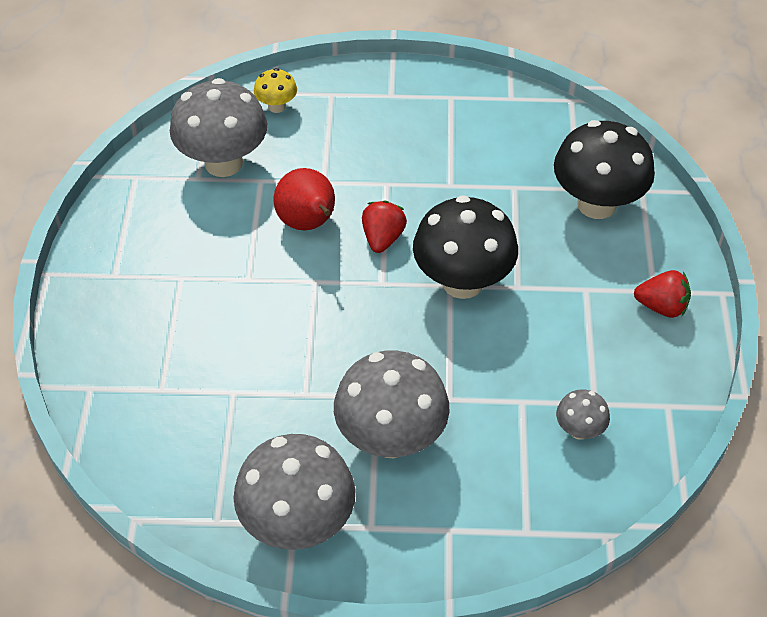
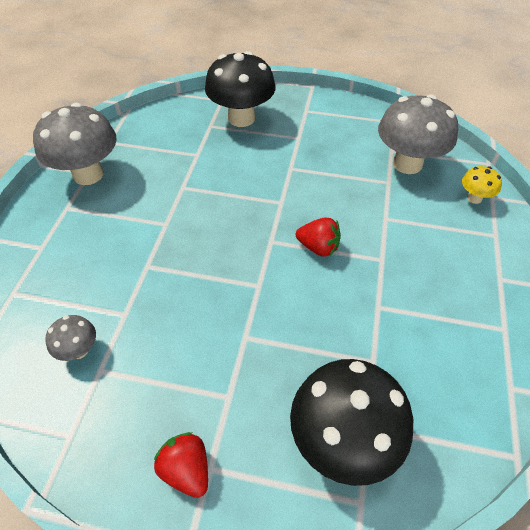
camera: 100 degrees right, 0 degrees up
red pear [274,168,335,231] -> none
grey mushroom [334,351,450,458] -> none
black mushroom [413,195,518,299] -> black mushroom moved to [205,51,276,127]
red strawberry [634,270,691,318] -> red strawberry turned 120 degrees clockwise [154,432,208,498]

